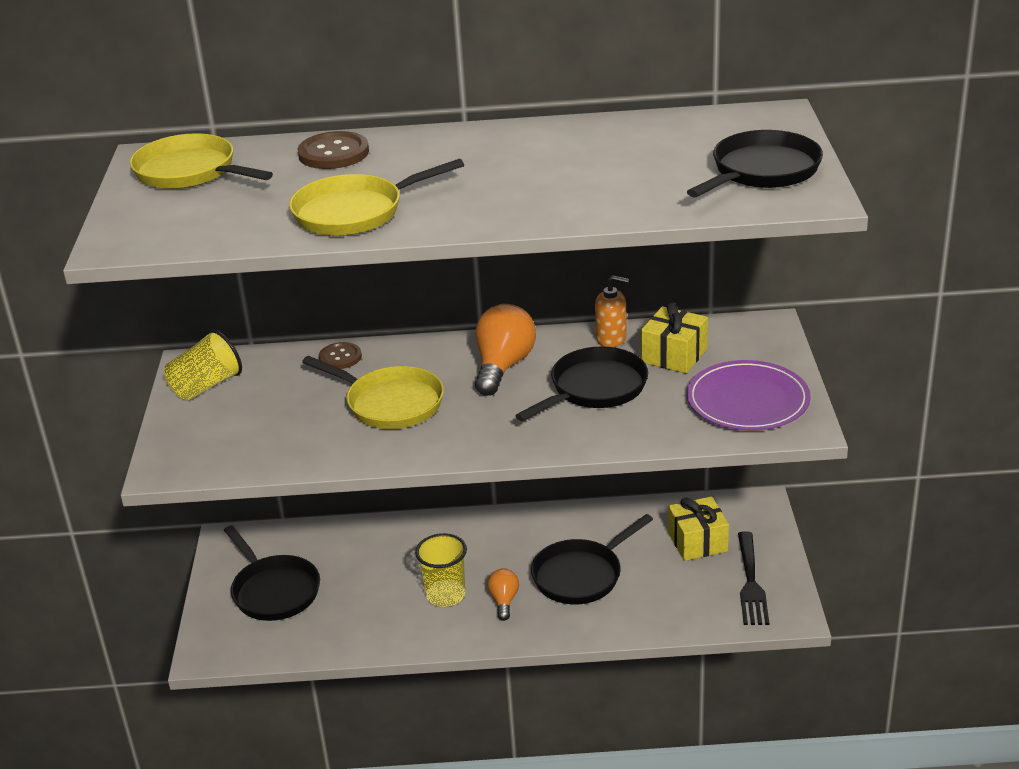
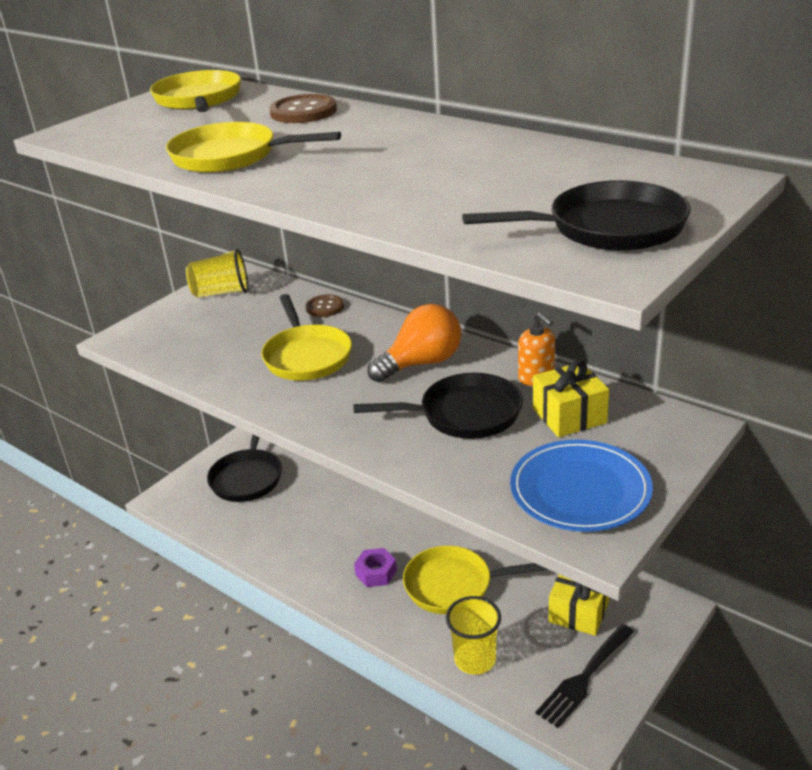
camera: 40 degrees right, 0 degrees up
yellow cup [415,533,467,607] -> yellow cup moved to [446,596,501,675]
orange light bulb [487,568,519,621] -> purple nut [354,548,397,587]
black pan [531,514,653,604] -> yellow pan [403,546,549,614]
purple plate [687,360,811,430] -> blue plate [510,440,653,532]

